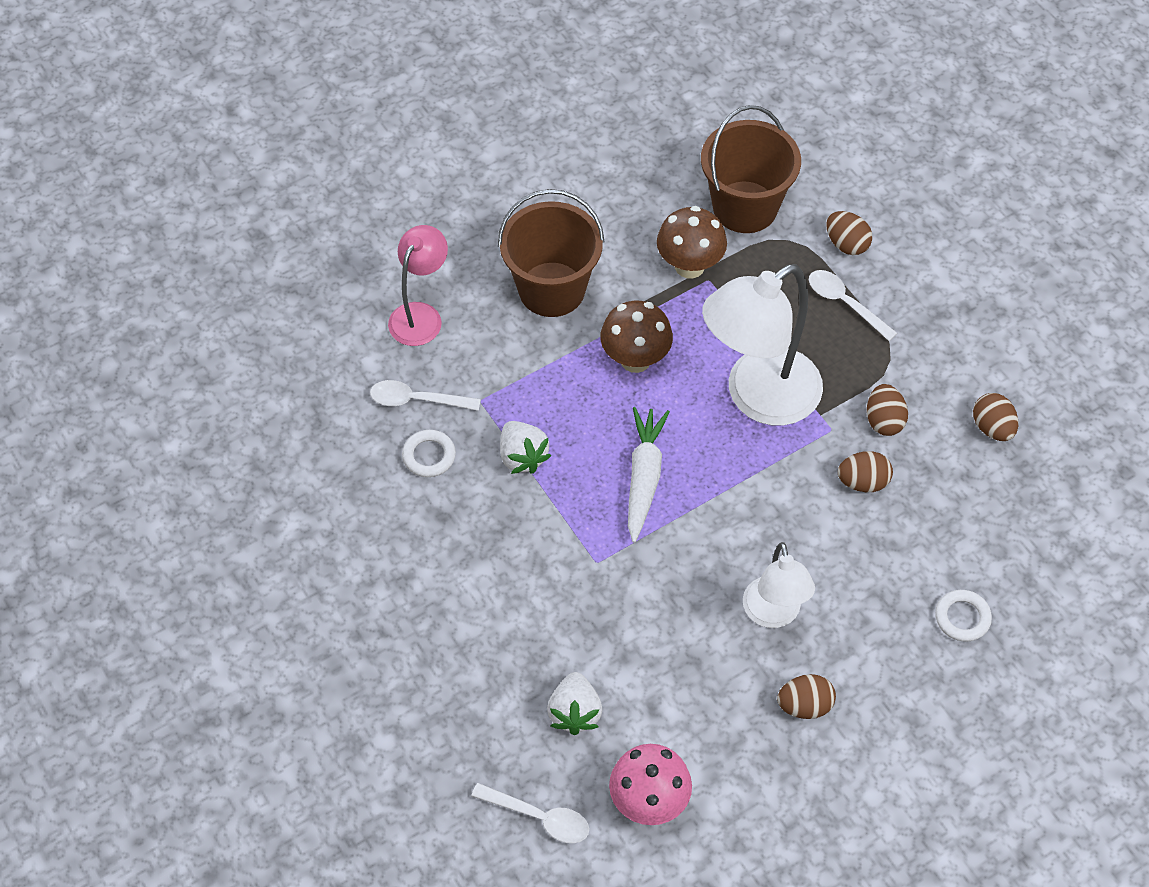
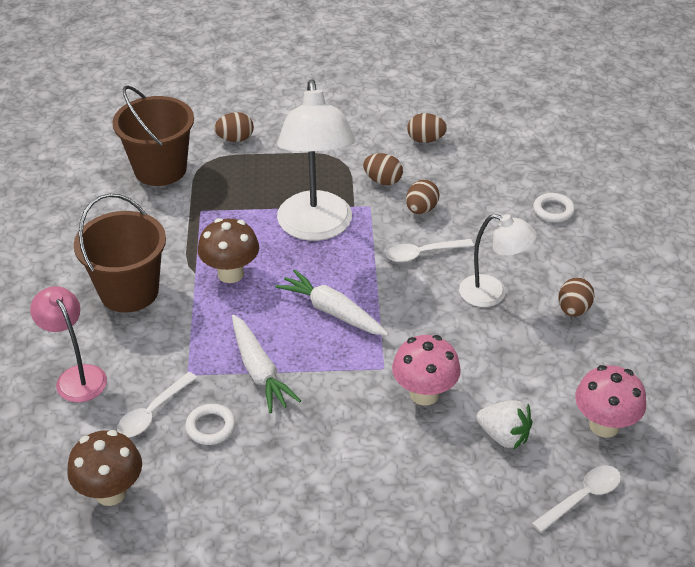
camera: 60 degrees left, 15 degrees down
white strawberry [500,421,551,474] -> white carrot [232,315,301,413]
brown mushroom [657,206,727,278] -> brown mushroom moved to [67,430,142,506]
white spoon [809,270,897,341] -> white spoon moved to [386,239,474,262]
none -> pink mushroom [392,335,461,406]

